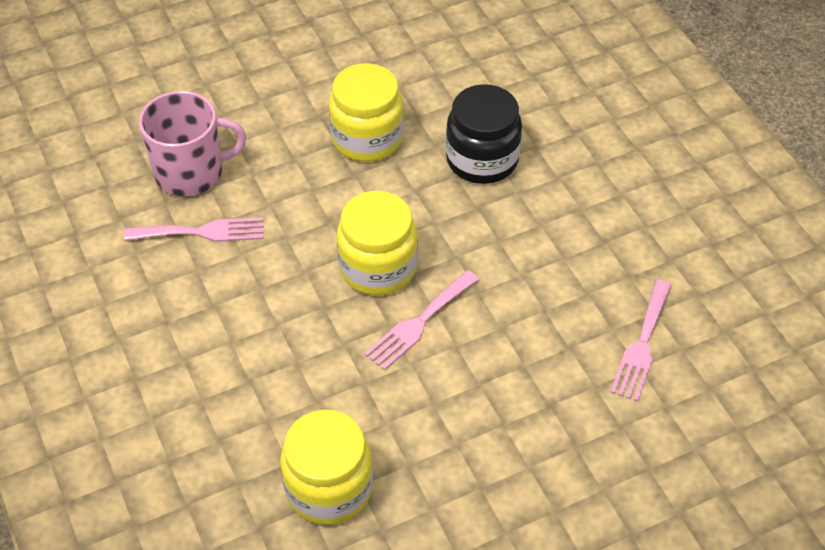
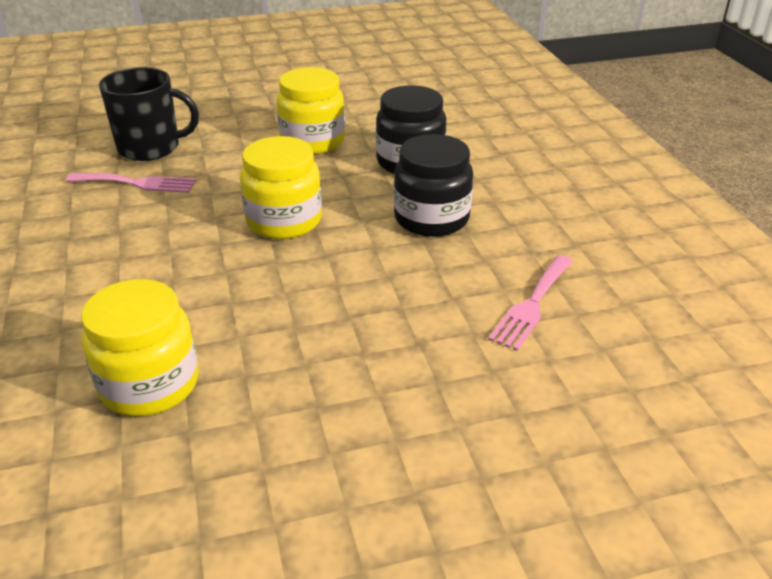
camera: 10 degrees right, 15 degrees down
pink mug [139,91,246,196] -> black mug [99,67,199,161]
pink fork [364,270,479,371] -> none
none -> black jar [394,134,473,237]

